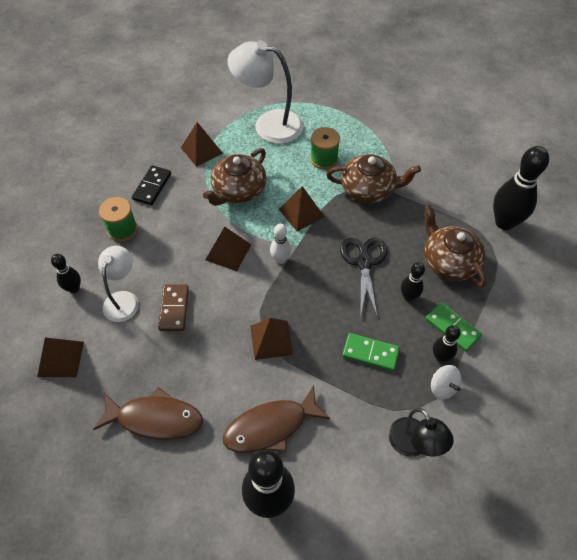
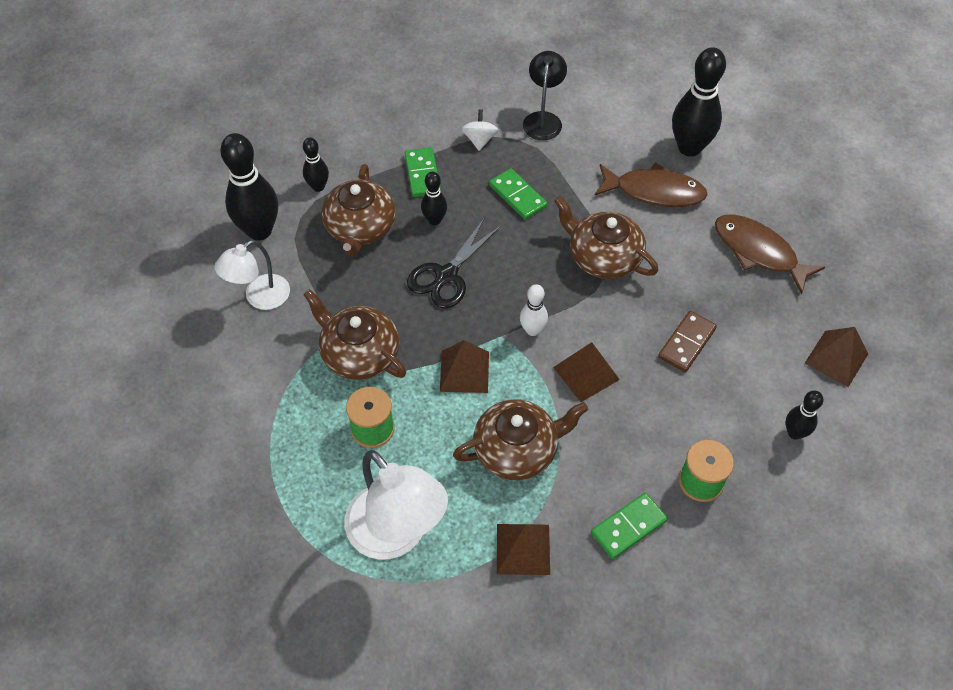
camera: 145 degrees left, 0 degrees up
white lamp [98,246,139,322] -> white lamp moved to [214,240,290,310]
black domino [132,165,171,205] -> green domino [591,493,668,559]
brown pyramid [250,318,293,360] -> brown teapot [554,196,658,279]
black bowling pin [433,325,461,362] -> black bowling pin moved to [303,138,329,192]

